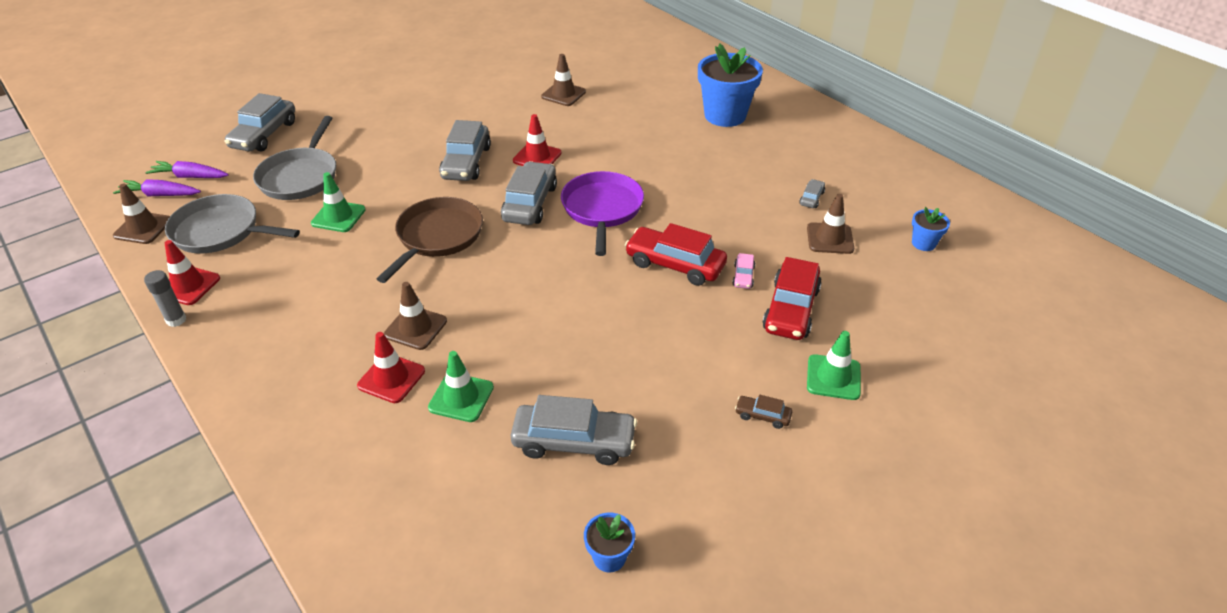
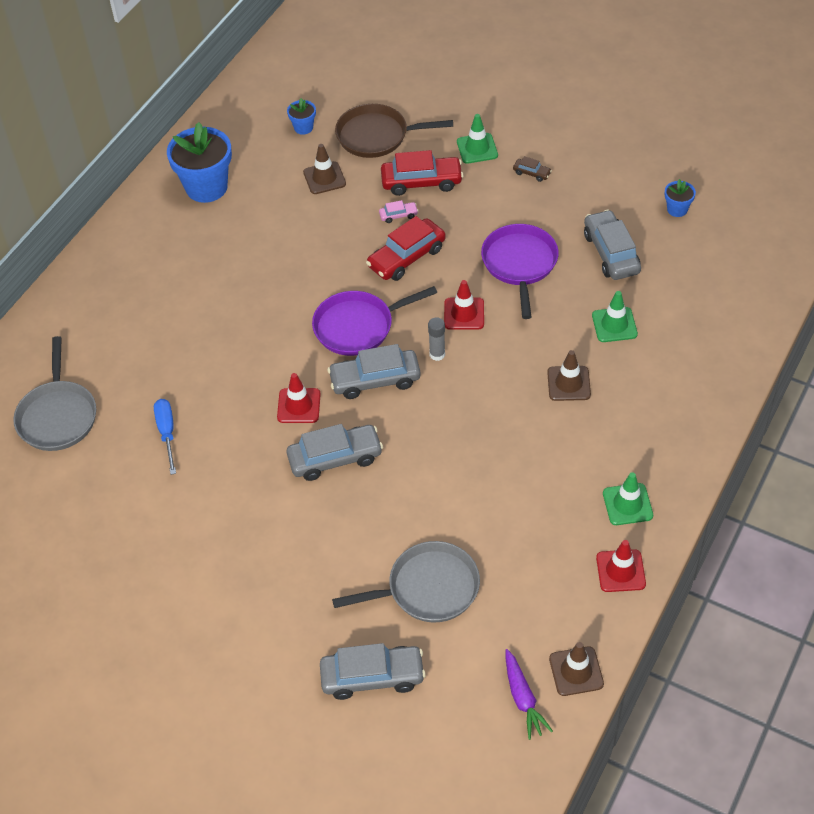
camera: 110 degrees left, 10 degrees up
grey glue stick [144,270,186,327] -> grey glue stick moved to [428,317,445,361]
purple carrot [145,161,229,178] -> none
grey pan [165,194,300,253] -> grey pan moved to [13,336,96,451]
green traffic cone [311,172,366,232] -> green traffic cone moved to [603,472,653,525]
red traffic cone [357,332,425,403] -> red traffic cone moved to [444,280,484,330]
brown pan [377,197,483,283] -> brown pan moved to [335,104,453,158]
brown traffic cone [541,54,586,106] -> blue screwdriver [154,399,176,475]
red car [625,223,727,286] -> red car turned 45 degrees clockwise [366,216,446,281]
blue flower pot [698,43,763,127] -> blue flower pot moved to [167,122,232,203]
brown car [735,395,792,429] -> brown car turned 60 degrees counterclockwise [513,156,552,182]
grey car [799,179,825,208] -> none
none -> purple pan [481,224,559,319]

